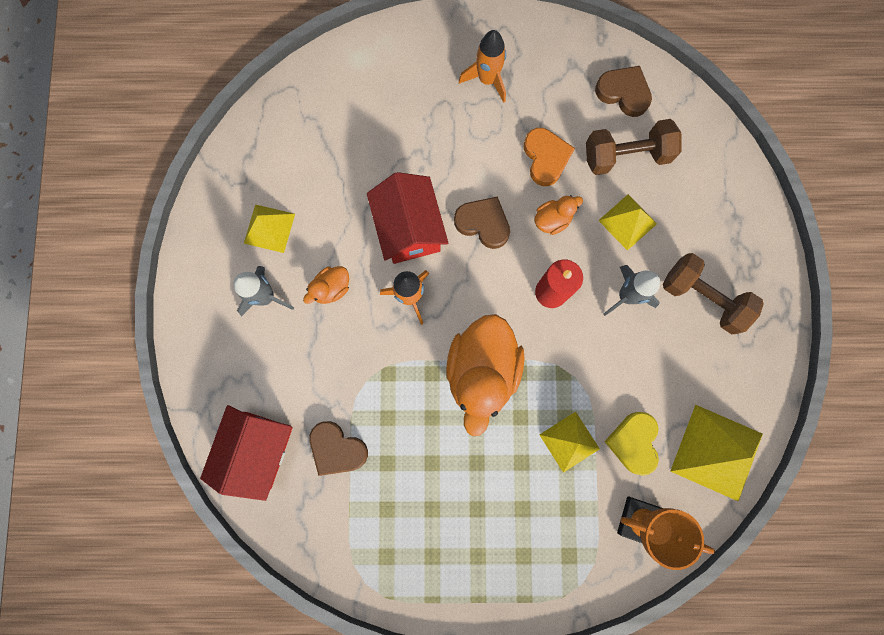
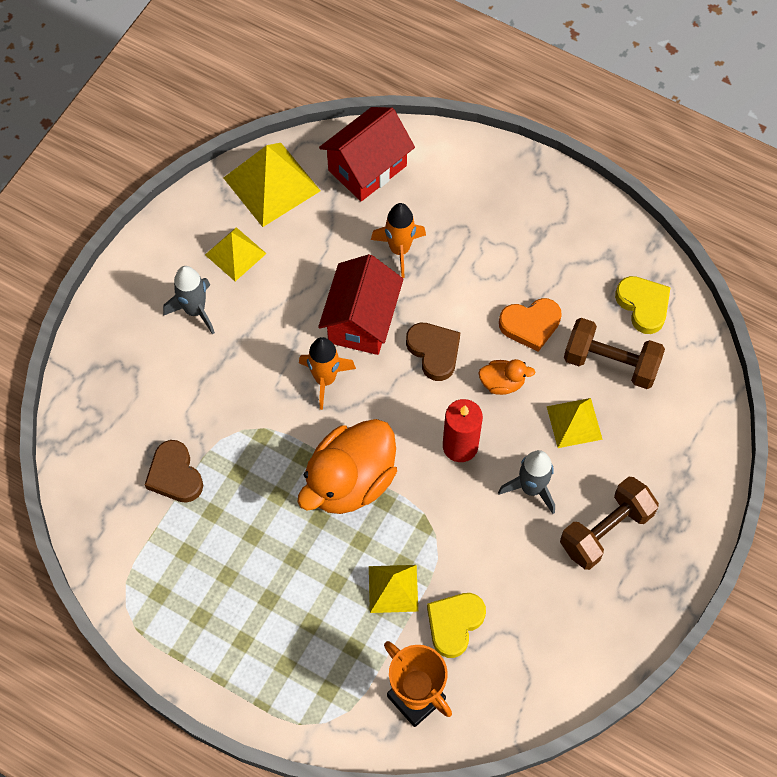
camera: 30 degrees right, 15 degrees down
red house [200,405,293,501] -> red house moved to [319,107,415,201]
orange duck [303,266,349,304] -> none
orange rocket [459,30,506,103] -> orange rocket moved to [371,203,426,278]
orange heart [524,128,575,186] -> orange heart turned 60 degrees clockwise [499,298,562,352]
brown heart [595,66,652,117] -> yellow heart [615,276,671,334]
brown dumbbell [663,253,764,334] -> brown dumbbell turned 75 degrees clockwise [560,477,659,570]
yellow pyramid [670,405,763,502] -> yellow pyramid moved to [224,143,321,227]

